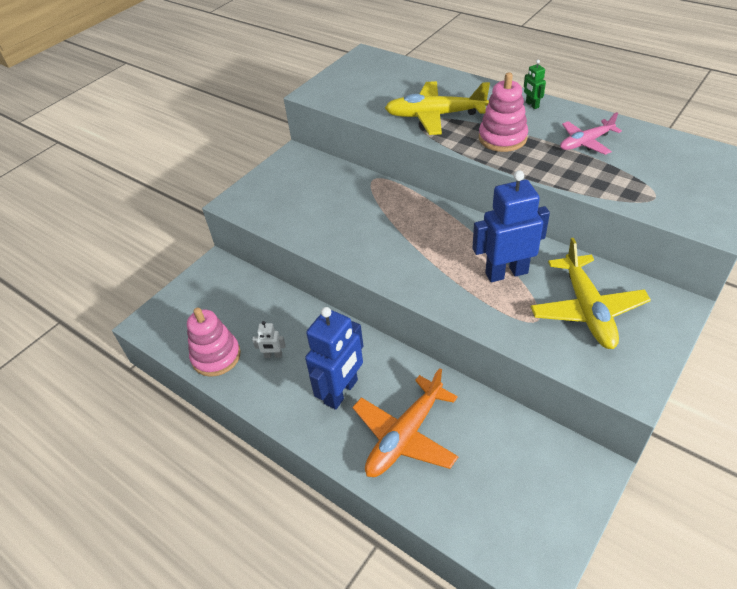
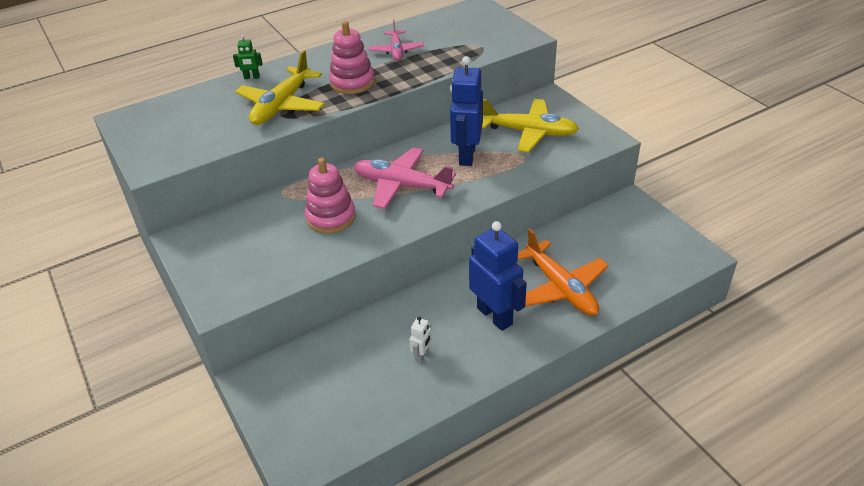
camera: 70 degrees left, 5 degrees down
pink stacking toy [187,308,241,377] -> pink stacking toy moved to [305,158,356,233]
green robot [524,60,546,109] -> green robot moved to [233,35,263,79]
none -> pink plane [354,147,456,209]

